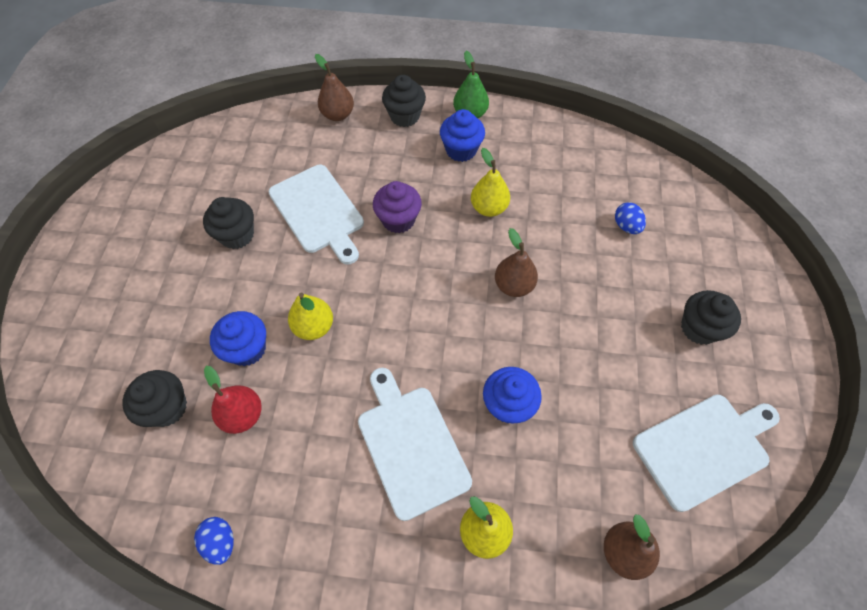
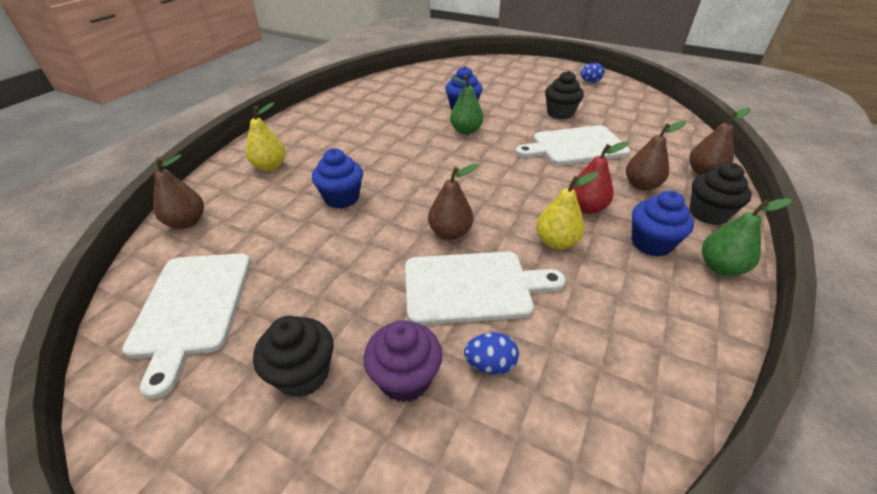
camera: 110 degrees right, 20 degrees down
black cupcake [122,370,187,427] -> none
blue egg [194,517,234,565] -> blue egg moved to [580,63,605,83]
red pear [204,366,262,434] -> red pear moved to [572,141,629,214]
yellow pear [288,292,333,340] -> green pear [450,75,483,135]
white cutting board [358,368,472,521] -> white cutting board moved to [405,252,566,325]
purple cupcake [373,181,422,233] -> purple cupcake moved to [364,320,442,402]
none -> brown pear [626,121,687,191]

